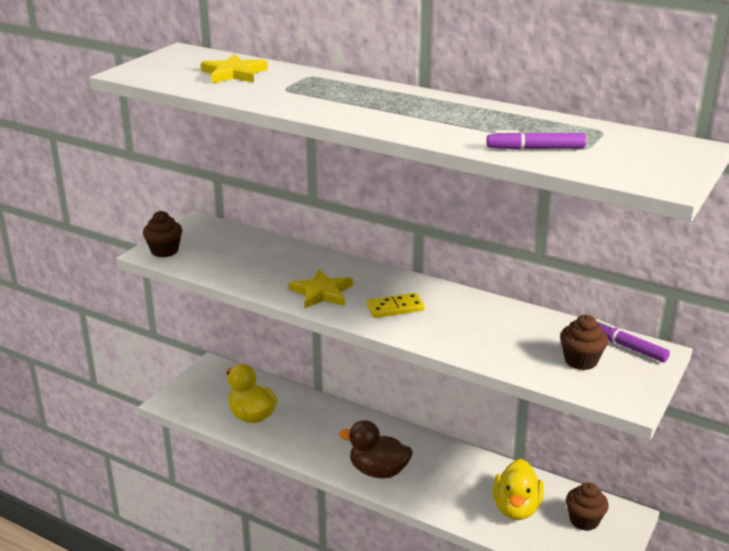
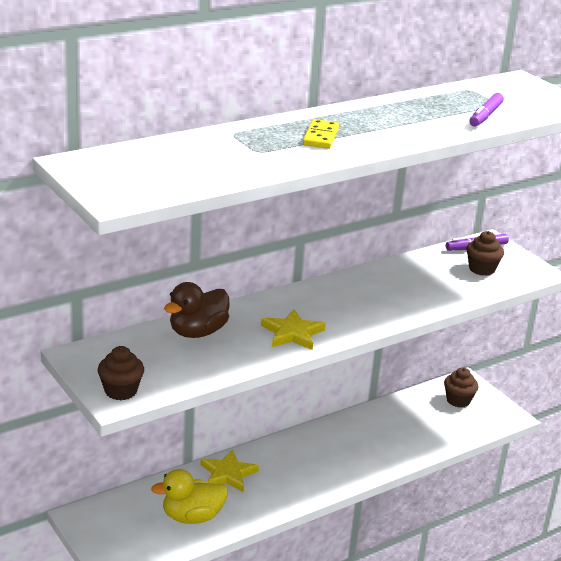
camera: 65 degrees left, 0 degrees up
yellow star [201,54,268,83] -> yellow star moved to [200,449,259,492]
brown duck [339,420,413,478] -> brown duck moved to [164,282,230,338]
yellow domino [366,293,425,318] -> yellow domino moved to [303,119,339,149]
yellow duck [493,459,544,520] -> none

